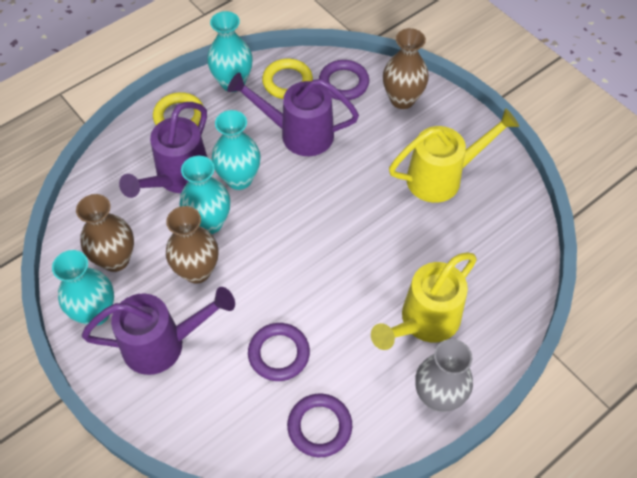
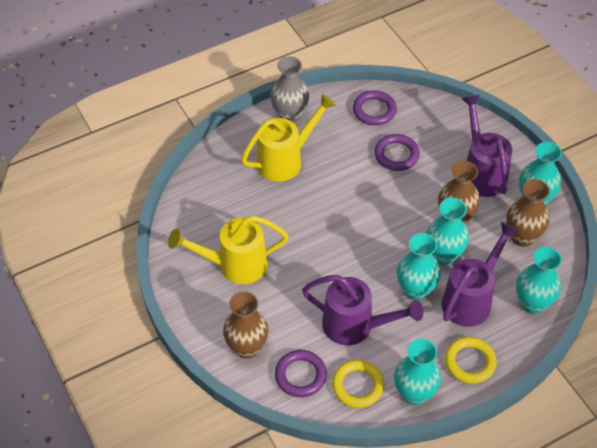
camera: 170 degrees left, 5 degrees down
purple watering can [82,287,235,375] -> purple watering can turned 75 degrees clockwise [461,95,512,197]
none -> turquoise vase [516,247,562,314]

